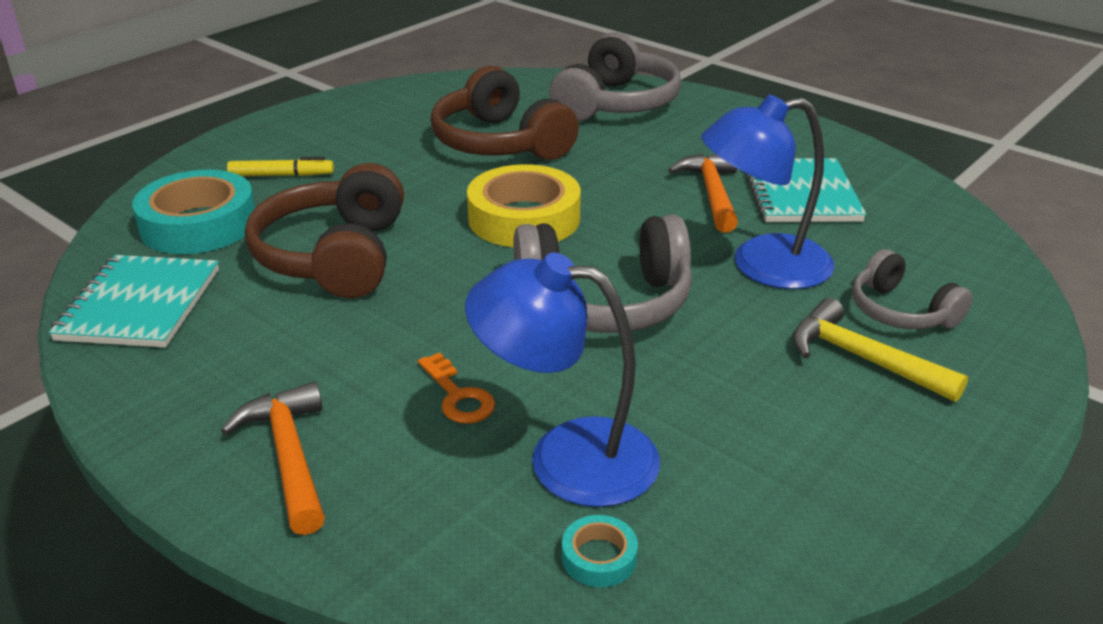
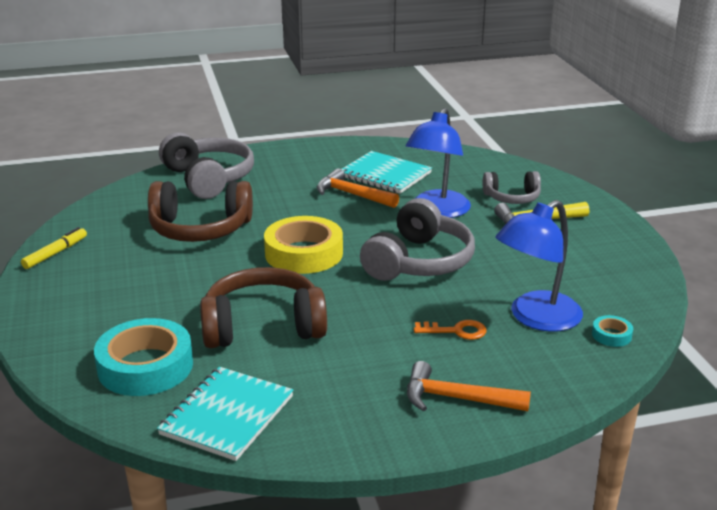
camera: 55 degrees left, 5 degrees down
turquoise notebook [49,255,219,347] -> turquoise notebook turned 75 degrees clockwise [157,367,293,461]
yellow marker [227,156,334,176] -> yellow marker moved to [21,227,87,269]
brown headphones [245,163,404,298] -> brown headphones turned 135 degrees clockwise [200,267,327,348]

